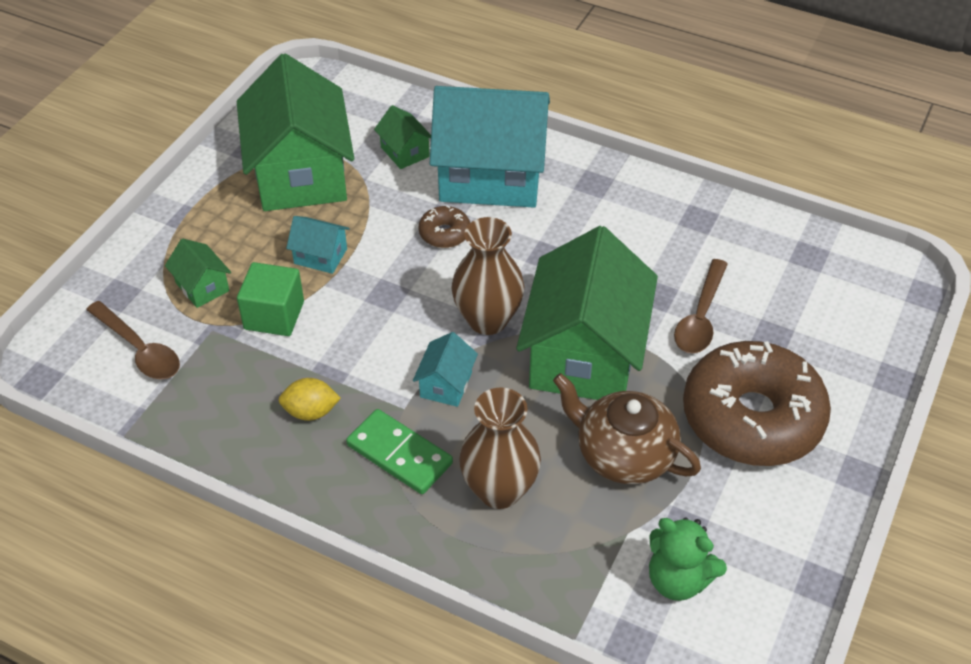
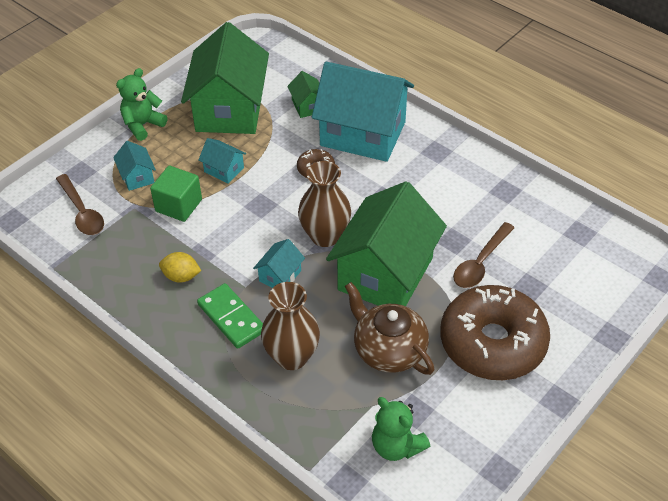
camera: 15 degrees right, 0 degrees up
green house [165,239,231,308] -> turquoise house [113,141,156,191]
none -> green teddy bear [116,68,168,141]

